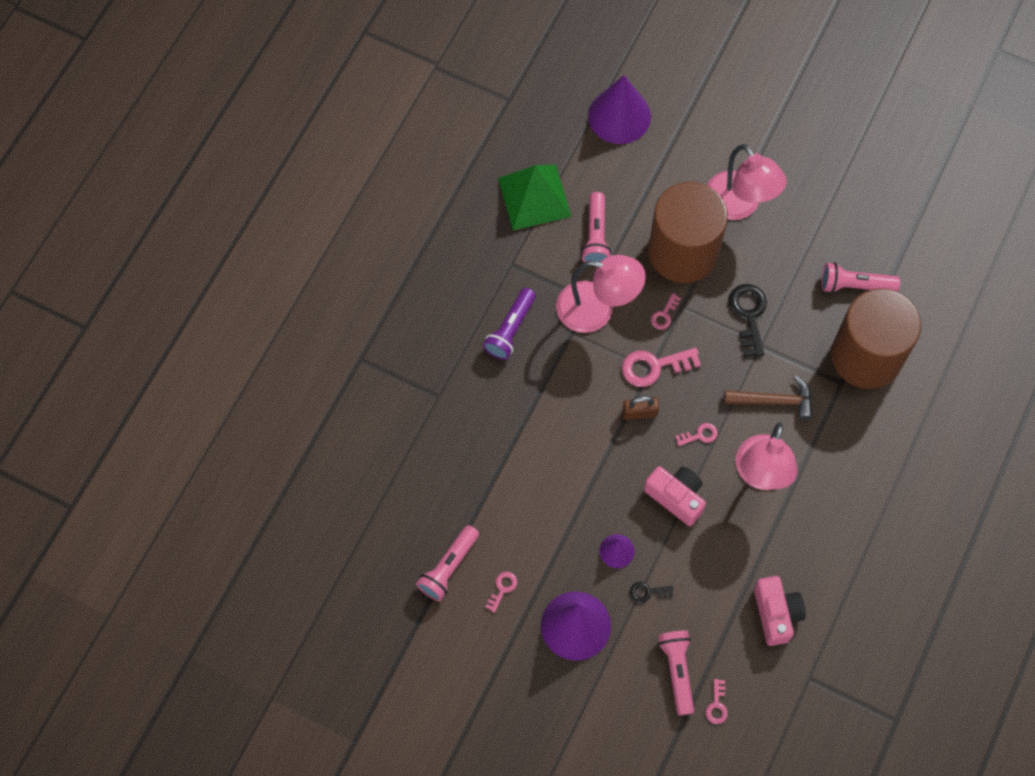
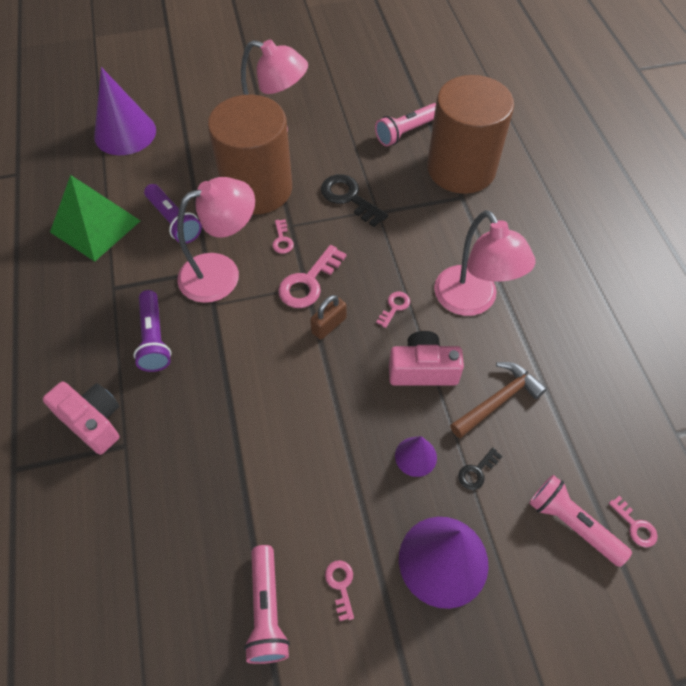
camera: 40 degrees left, 10 degrees down
pink flashlight [581,192,611,263] -> purple flashlight [144,184,202,244]
brown hammer [724,376,812,420] -> brown hammer moved to [450,362,547,438]
pink camera [754,576,806,646] -> pink camera moved to [43,381,119,455]

